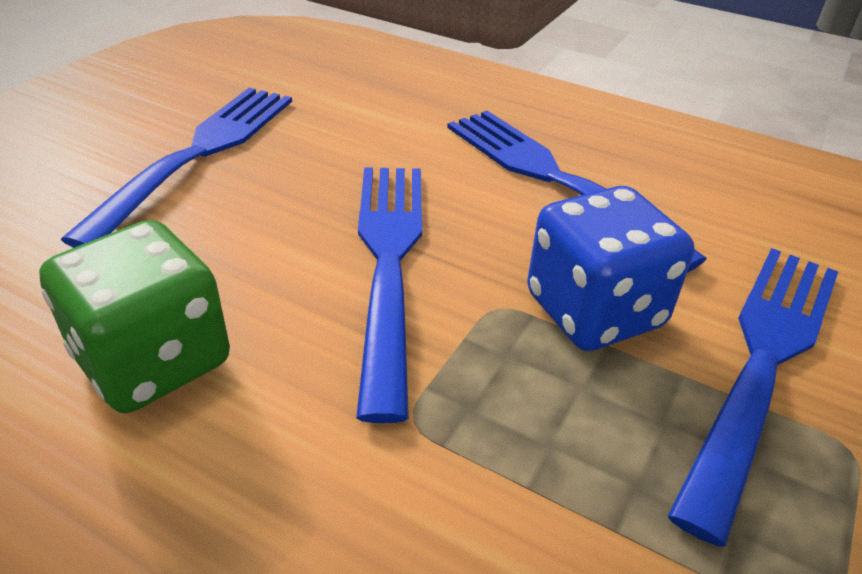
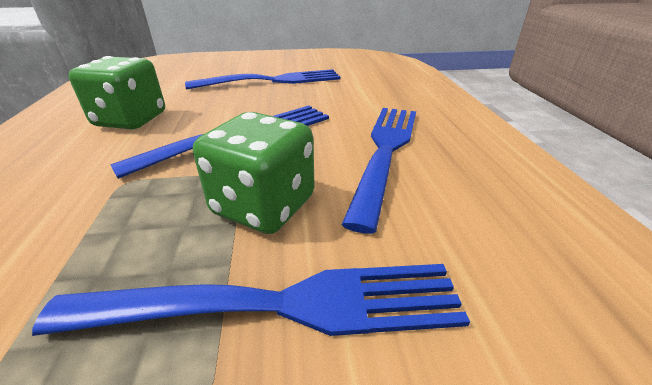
camera: 55 degrees right, 5 degrees down
blue dice [527,186,694,351] -> green dice [193,112,315,234]

